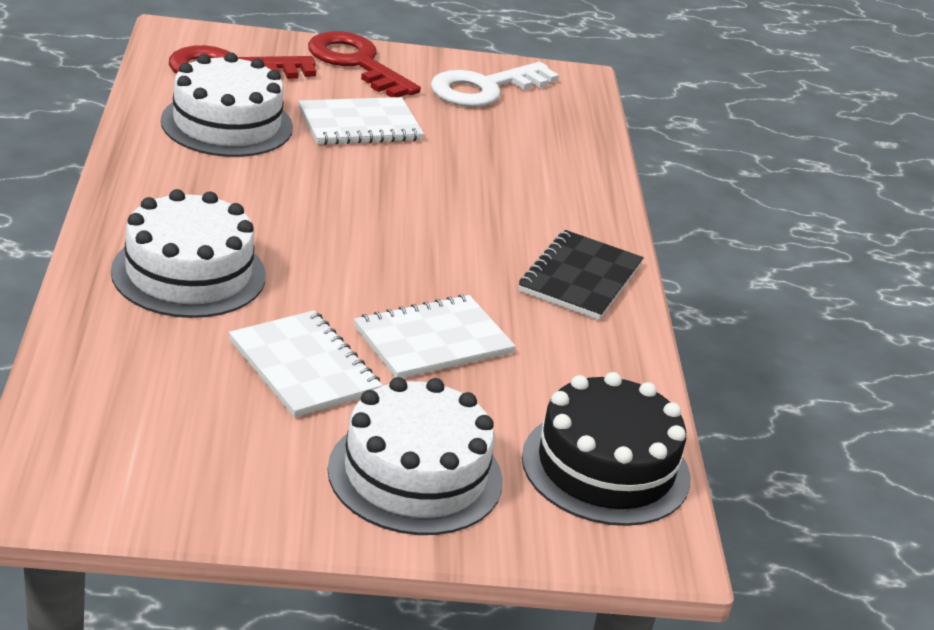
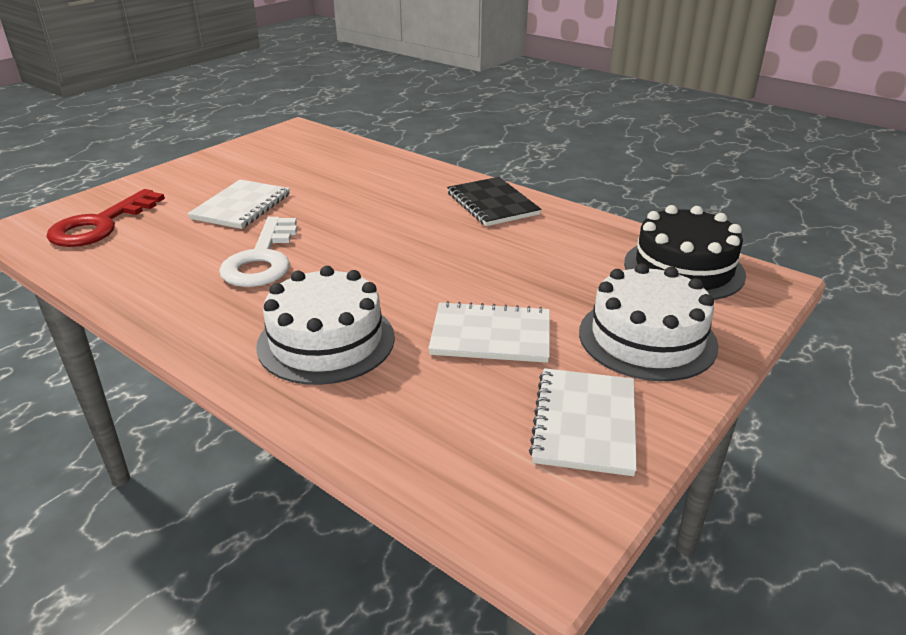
camera: 45 degrees left, 0 degrees up
white cake [161,52,293,157] -> none
red key [308,31,421,97] -> none
white notebook [354,294,515,378] -> white notebook moved to [529,368,637,476]
white key [431,62,559,107] -> white key moved to [219,217,297,287]

